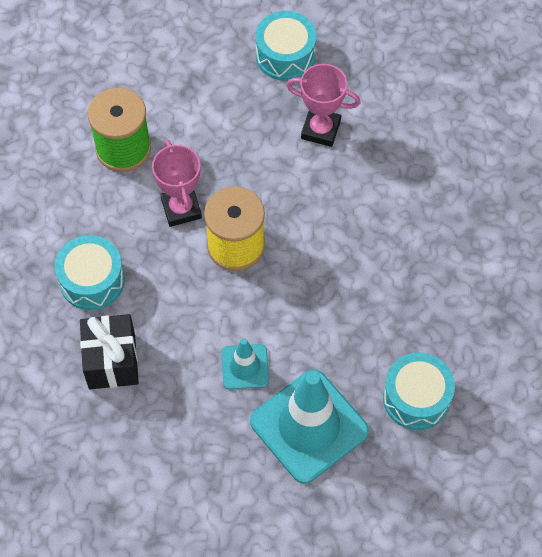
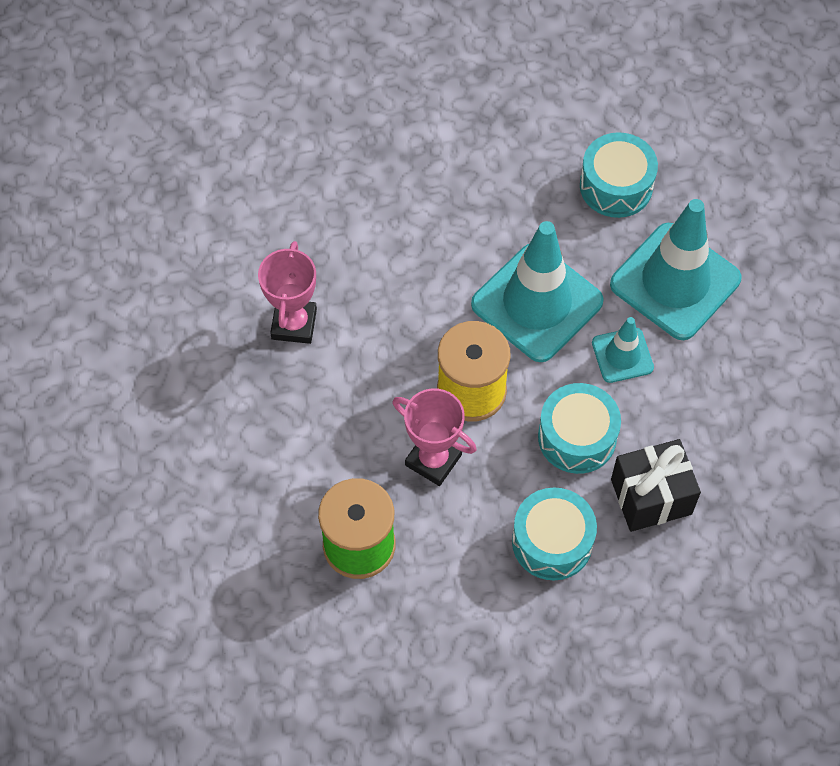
camera: 100 degrees left, 0 degrees up
pink trophy [152,140,202,227] -> pink trophy turned 60 degrees clockwise [392,388,476,486]
turquoise drum [255,11,317,81] -> turquoise drum moved to [538,383,621,474]
none -> turquoise traffic cone [471,221,604,362]

